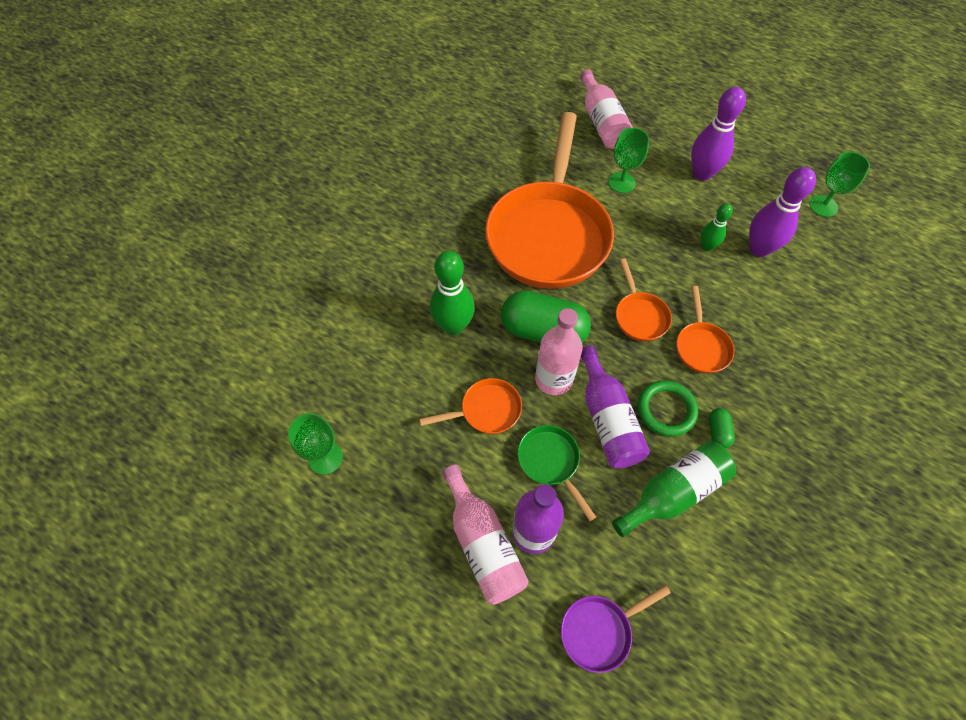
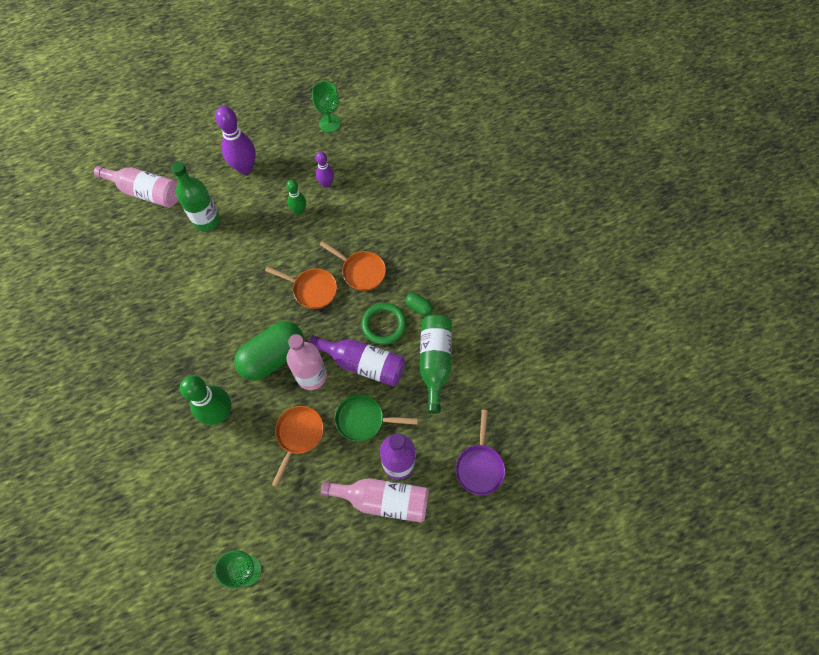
camera: 55 degrees left, 5 degrees up
orange pan [485,112,614,289] -> none
green goblet [609,128,649,193] -> green bottle [171,162,220,231]
purple bowling pin [749,167,816,257] -> purple bowling pin [316,151,334,188], size x0.57

